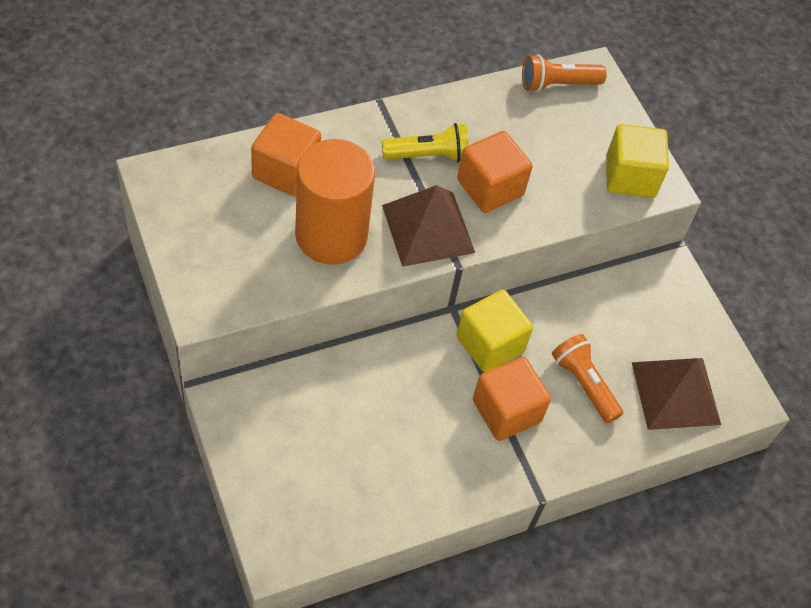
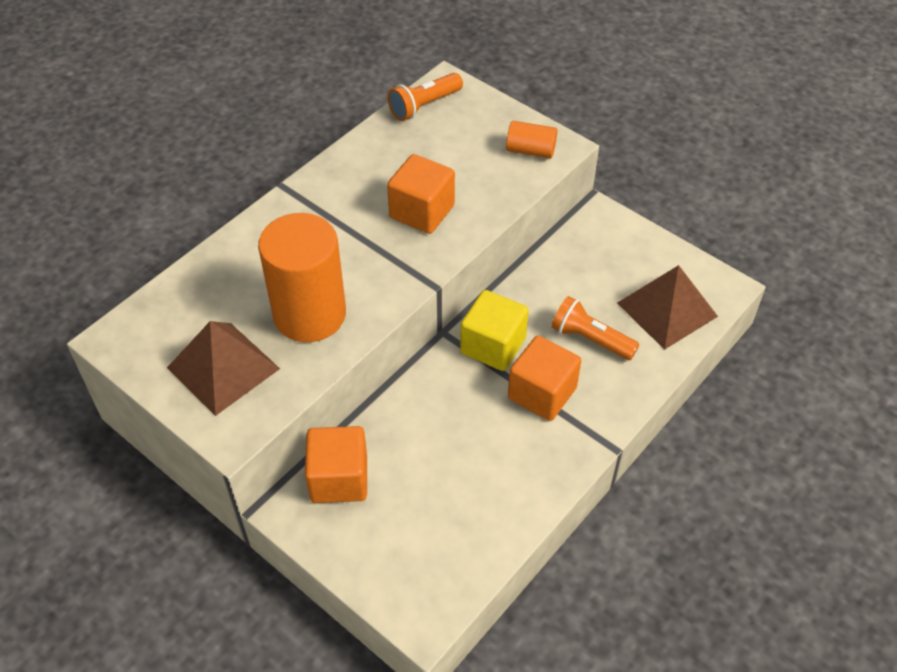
camera: 20 degrees left, 5 degrees down
orange cube [251,113,321,196] -> orange cube moved to [305,426,367,503]
yellow flashlight [382,123,469,163] -> none
brown pyramid [382,185,475,267] -> brown pyramid moved to [167,321,280,416]
yellow cube [606,124,669,197] -> orange cylinder [506,121,557,158]

